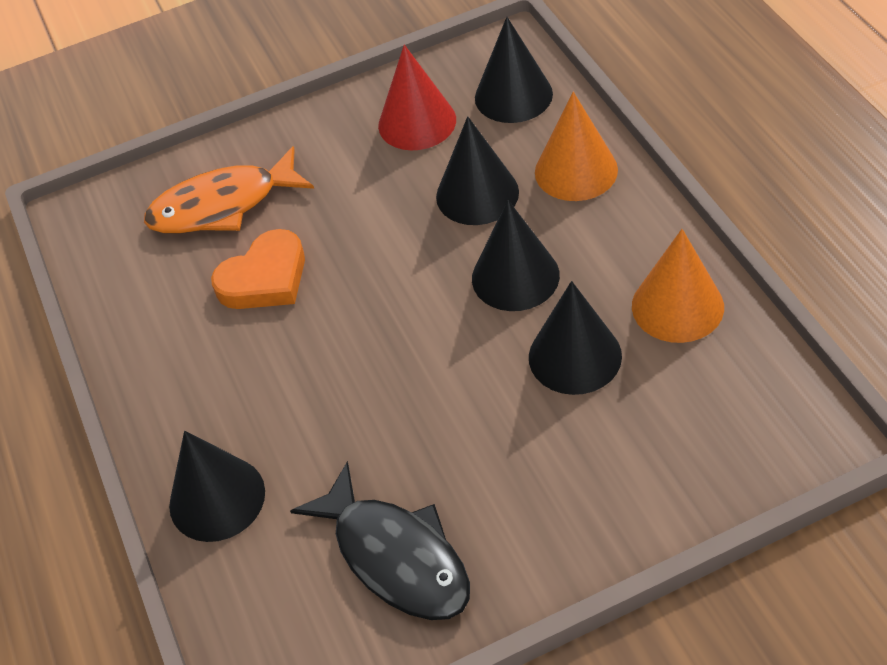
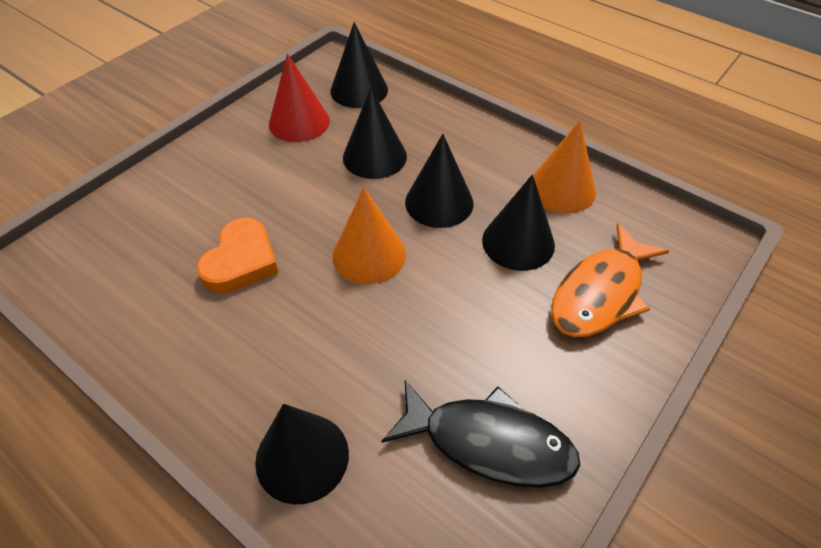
camera: 35 degrees left, 0 degrees up
orange fish [144,146,314,234] -> orange fish moved to [551,223,669,337]
orange cone [535,92,618,201] -> orange cone moved to [333,187,406,284]

